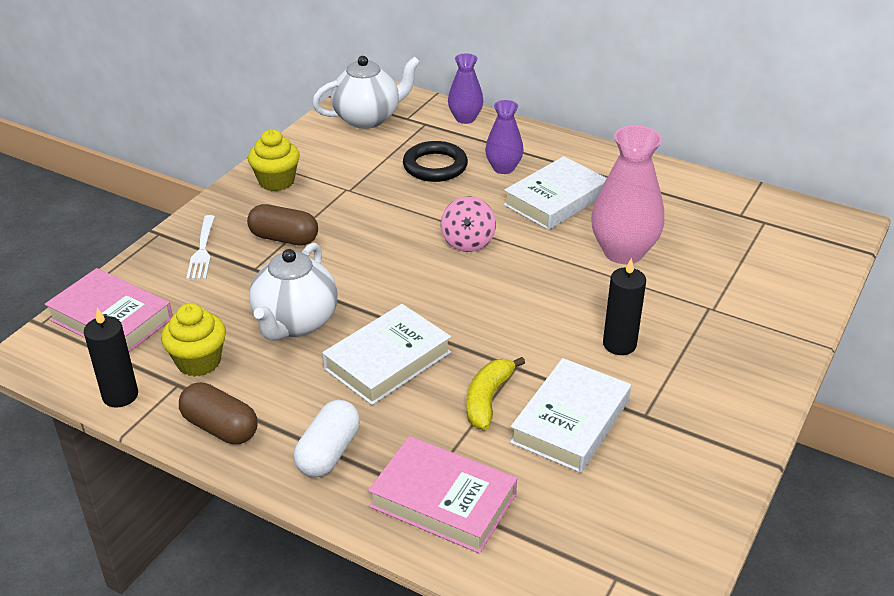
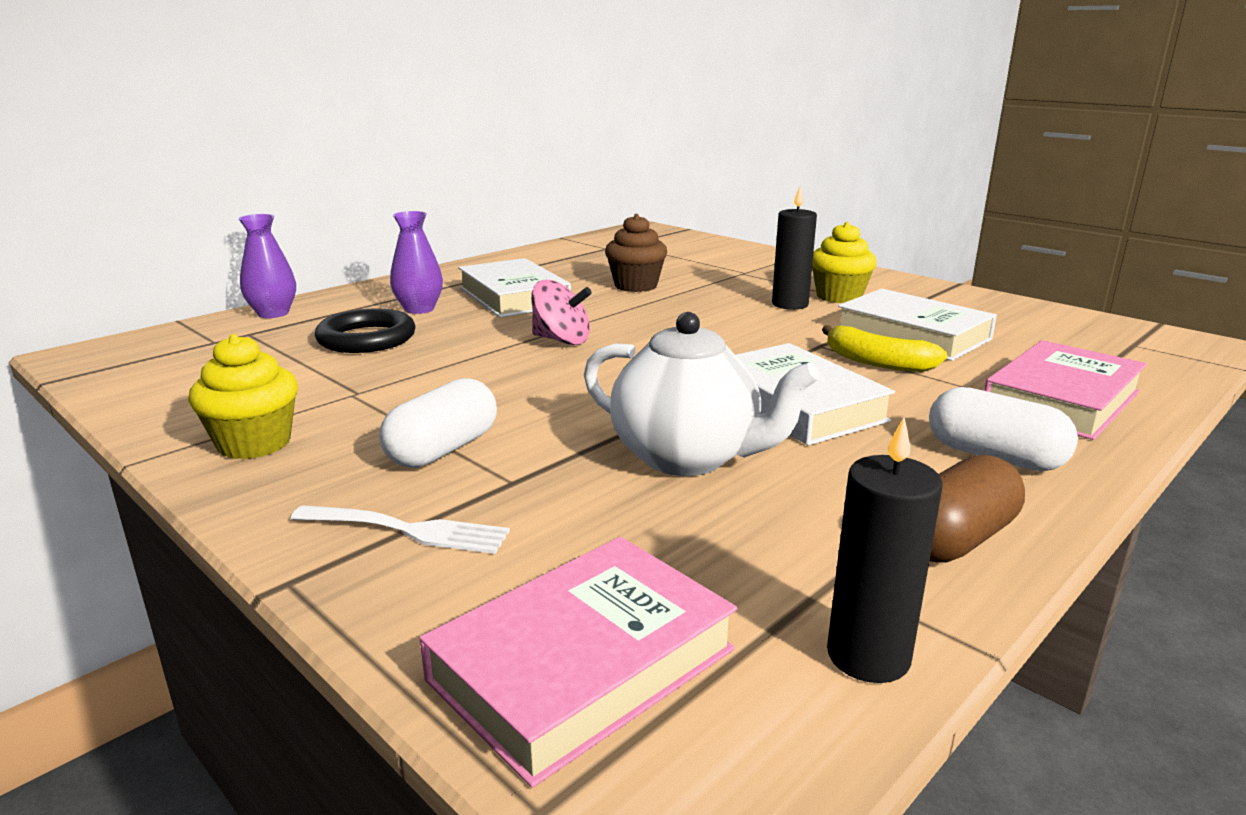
camera: 75 degrees left, 15 degrees down
yellow cupcake [161,303,226,377] -> yellow cupcake moved to [812,222,877,303]
brown capsule [247,204,318,246] -> white capsule [380,378,497,468]
white teapot [312,56,420,129] -> none
pink vase [591,125,664,264] -> brown cupcake [605,214,667,292]

